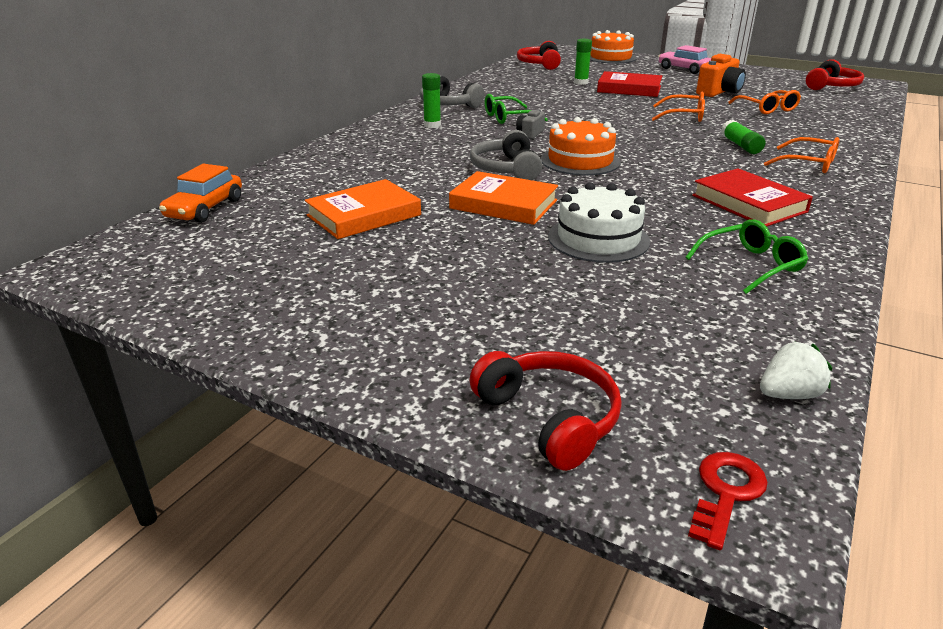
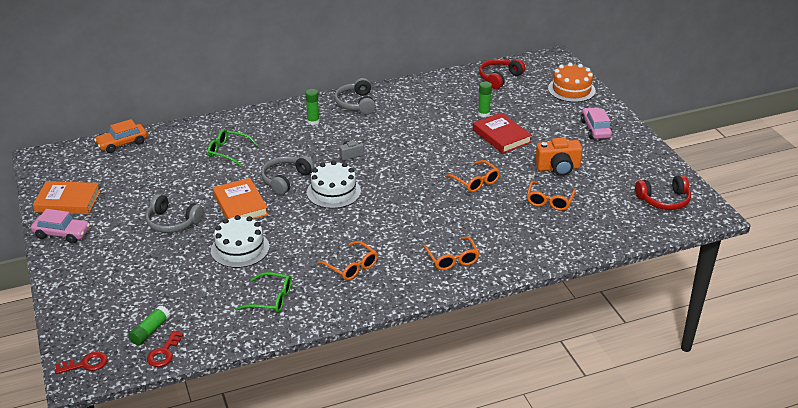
camera: 40 degrees right, 5 degrees up
orange book [305,179,421,239] -> orange book moved to [33,181,100,214]
red headphones [469,351,622,471] -> none
green glasses [484,94,548,124] -> green glasses moved to [207,129,258,166]
orange cake [541,117,621,175] -> white cake [307,161,361,209]
red book [692,168,813,227] -> orange glasses [317,241,378,280]
green glue stick [721,120,765,154] -> green glue stick moved to [129,305,171,345]
white strawberry [760,341,832,399] -> red key [147,330,184,367]
none -> pink car [31,209,90,243]
none -> grey headphones [145,194,204,233]

